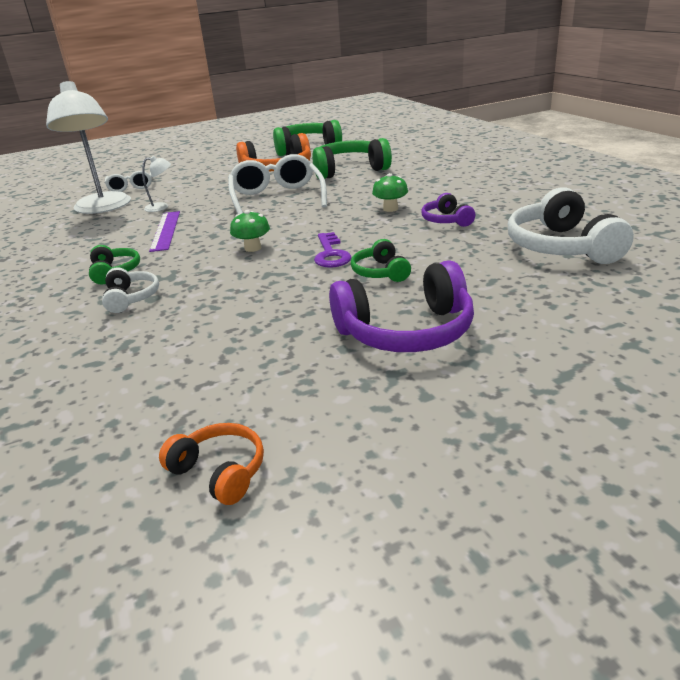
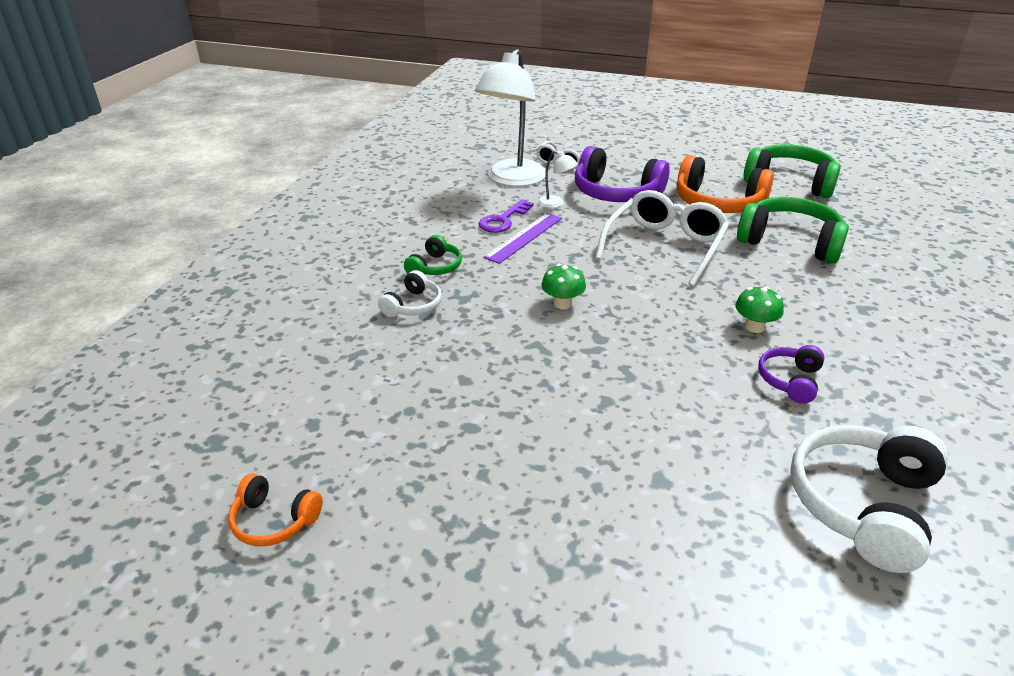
camera: 40 degrees right, 5 degrees up
orange headphones [159,423,264,505] -> orange headphones turned 120 degrees clockwise [228,473,323,546]
purple key [314,232,352,268] -> purple key moved to [478,199,534,233]
purple headphones [329,261,474,352] -> purple headphones moved to [575,146,670,202]
green headphones [351,239,411,282] -> none

